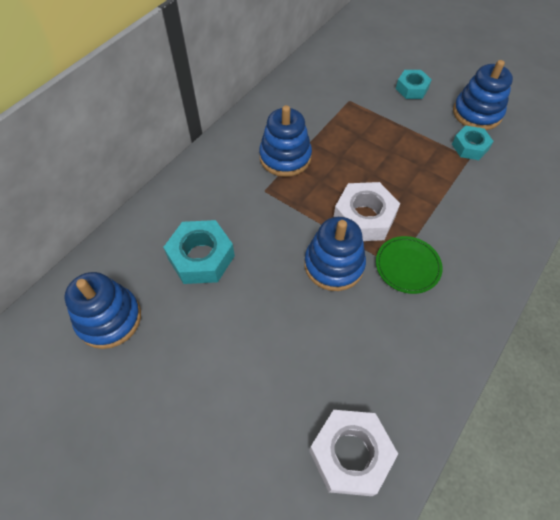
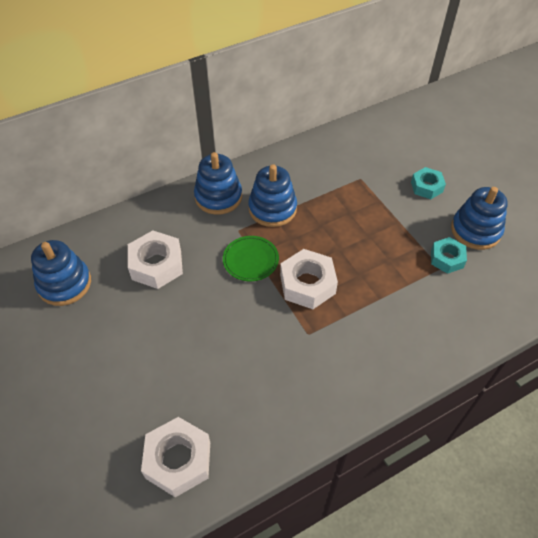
camera: 25 degrees right, 5 degrees down
turquoise nut [163,220,235,284] -> white nut [128,230,183,289]
blue stacking toy [304,217,366,291] -> blue stacking toy moved to [194,152,242,215]
green plate [376,236,443,294] -> green plate moved to [223,236,279,281]

